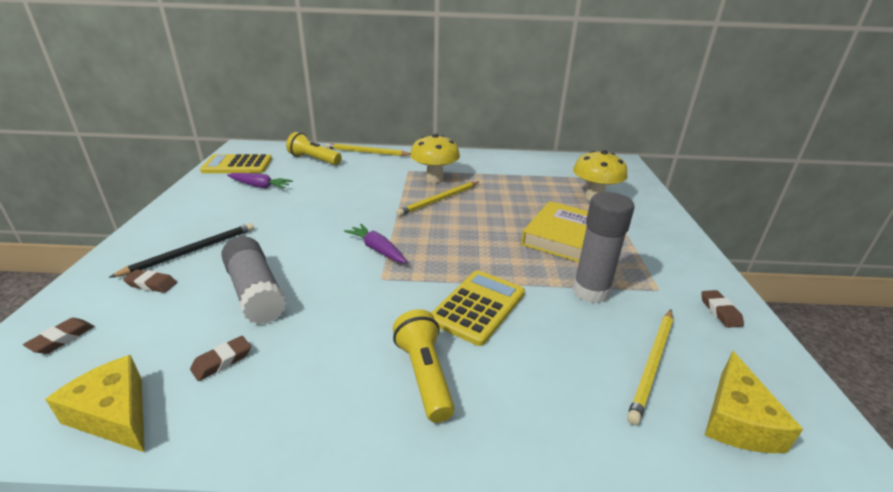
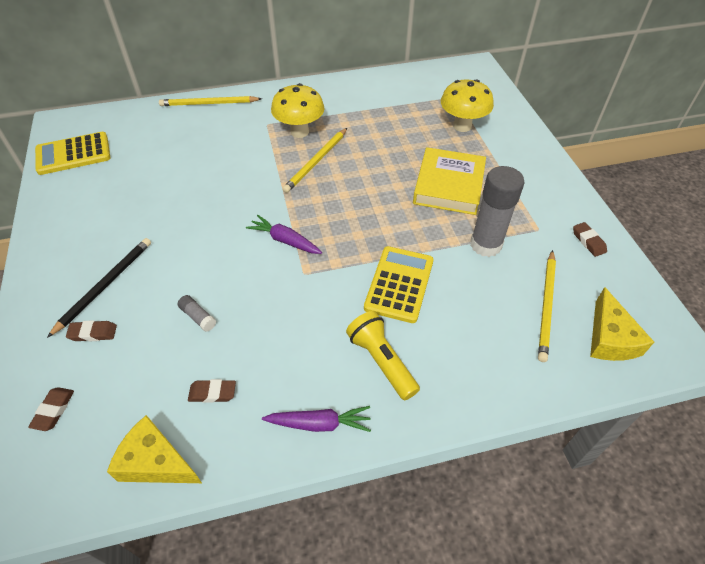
camera: 15 degrees left, 20 degrees up
brown eraser [190,336,251,381] -> brown eraser turned 60 degrees clockwise [188,379,236,403]
grey glue stick [221,236,287,324] -> grey glue stick [177,295,216,332], size x0.43
purple carrot [227,173,293,189] -> purple carrot moved to [262,406,371,432]
yellow flashlight [286,132,342,165] -> none

